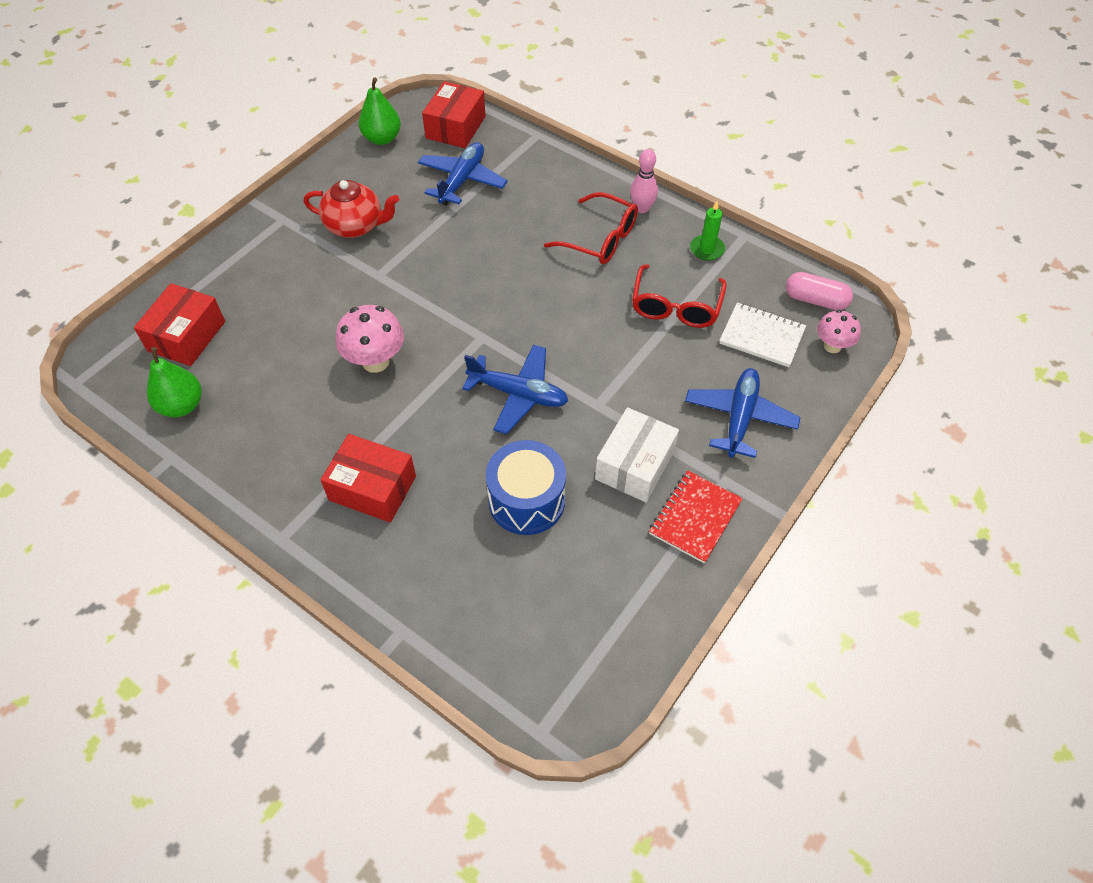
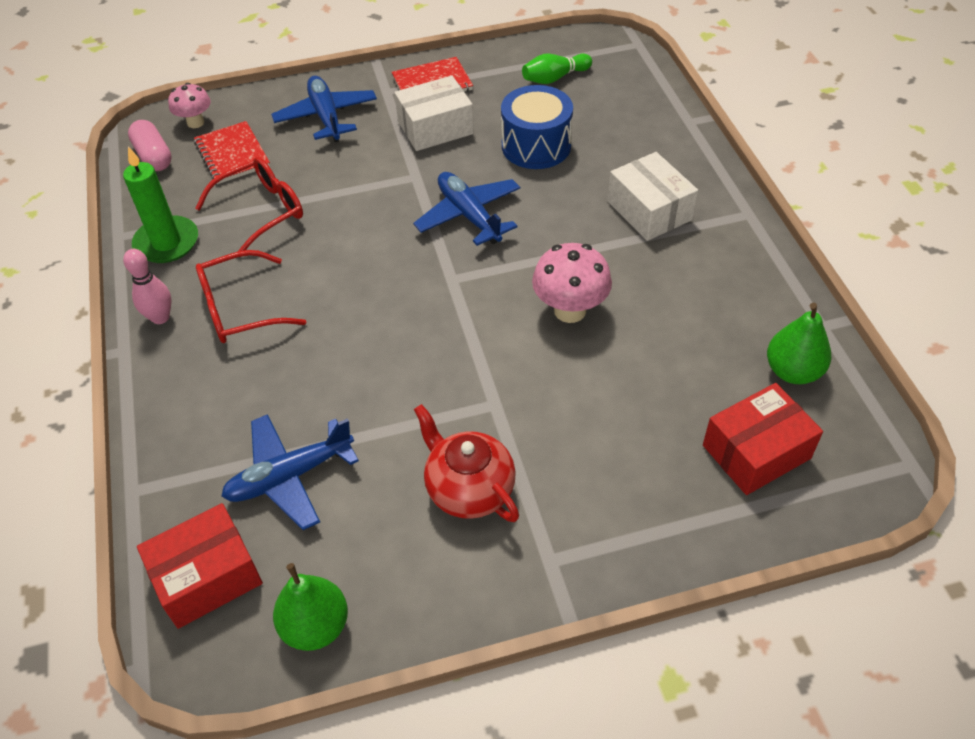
camera: 140 degrees left, 5 degrees down
red box [320,434,416,523] -> white box [608,152,698,241]
red glasses [544,192,638,264] -> red glasses turned 90 degrees counterclockwise [196,250,307,343]
blue plane [685,368,801,458] -> blue plane turned 105 degrees clockwise [271,76,377,142]
green candle [690,201,725,261] -> green candle [123,147,198,263], size x1.59
white notebook [720,302,806,367] -> red notebook [194,121,270,184]
none -> green bowling pin [522,53,592,84]

